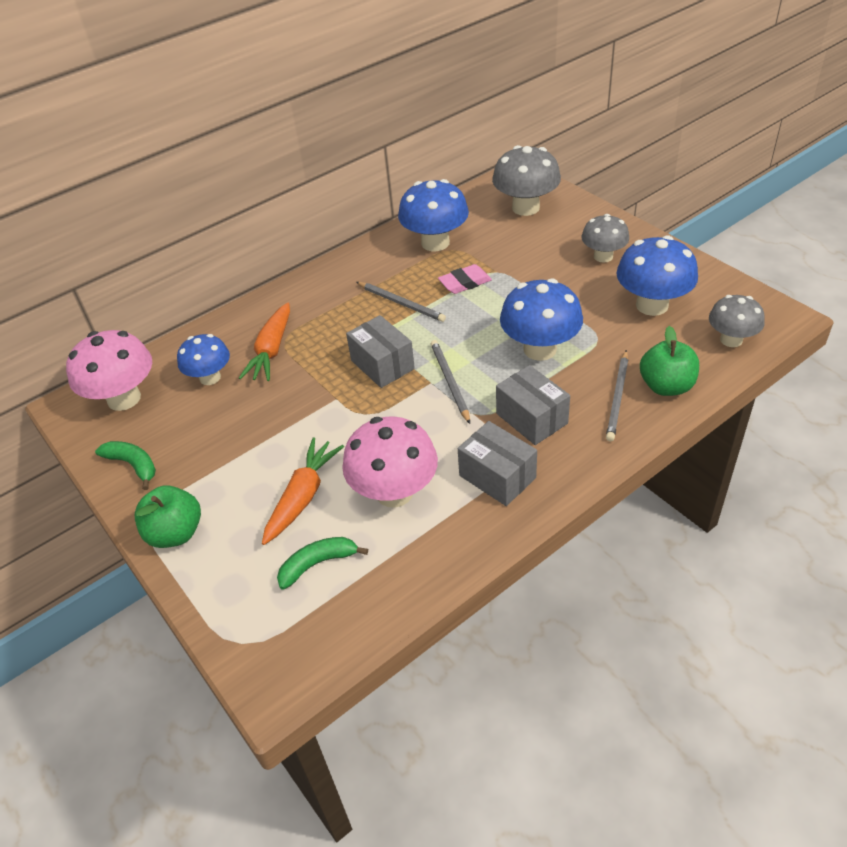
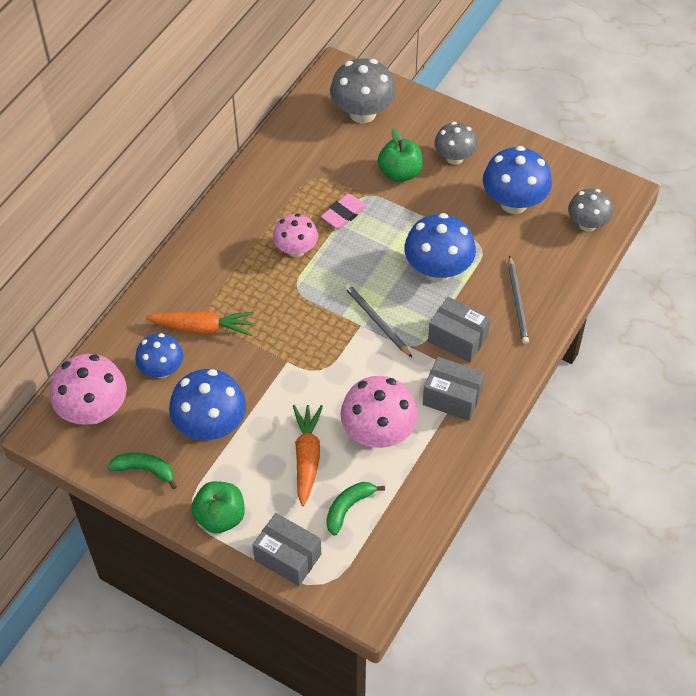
camera: 25 degrees left, 10 degrees up
orange carrot [239,302,290,381] -> orange carrot turned 75 degrees counterclockwise [146,311,254,336]
grey box [346,315,415,388] -> grey box moved to [253,513,321,586]
grey pencil [356,282,446,322] -> pink mushroom [273,213,318,257]
blue mushroom [398,179,469,251] -> blue mushroom moved to [169,369,246,440]
green apple [640,326,699,396] -> green apple moved to [378,128,423,182]

